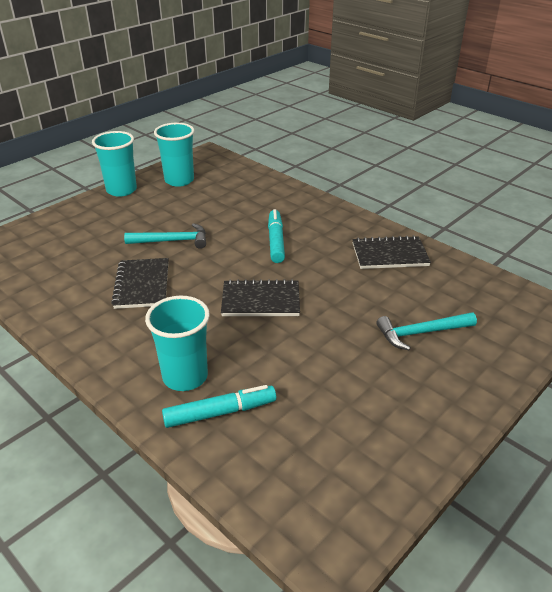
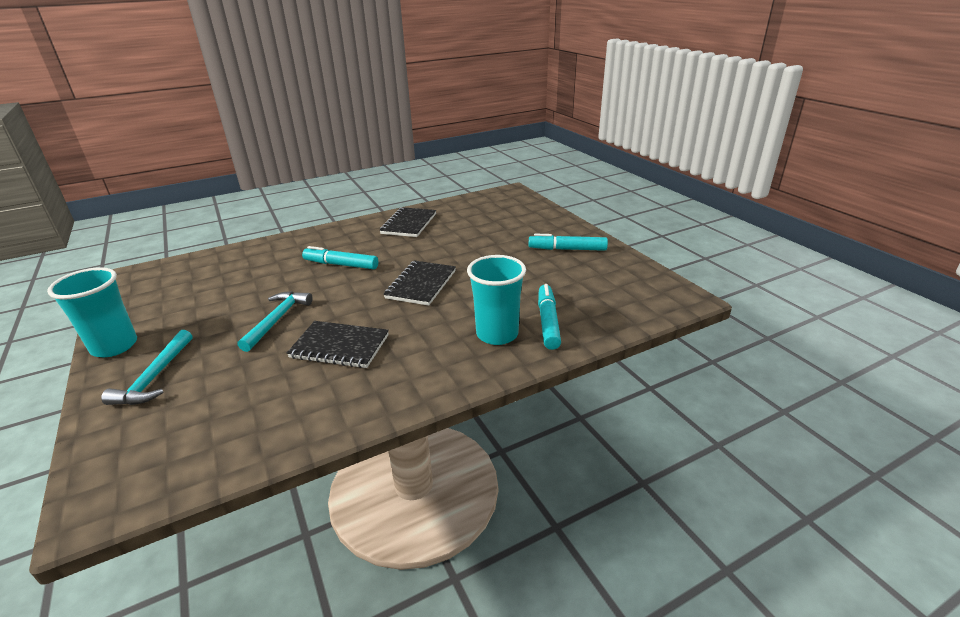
camera: 70 degrees left, 5 degrees down
turquoise cup [154,123,194,187] -> none
turquoise hammer [376,312,477,350] -> turquoise hammer moved to [101,330,192,405]
none -> turquoise marker [529,234,608,251]

